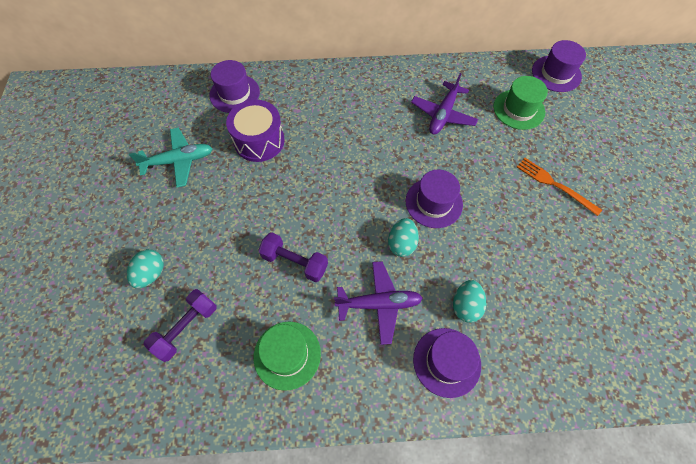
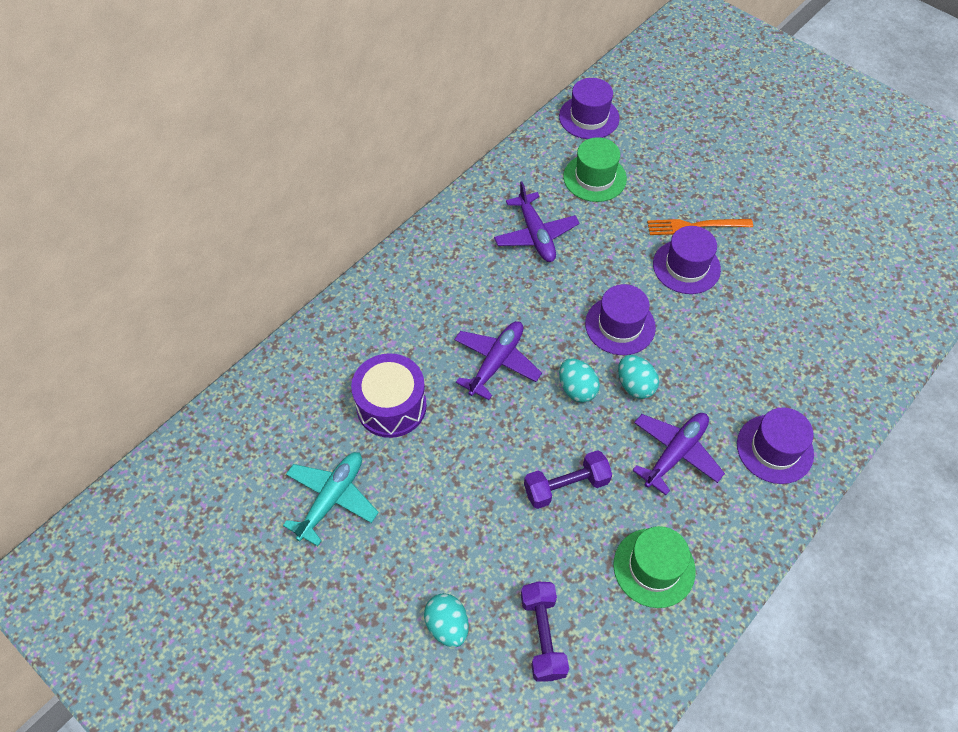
camera: 45 degrees left, 5 degrees down
purple hat [209,60,260,113] -> purple hat moved to [653,226,721,294]
turquoise egg [453,280,486,323] -> turquoise egg moved to [559,358,600,403]
none -> purple plane [454,321,542,400]

